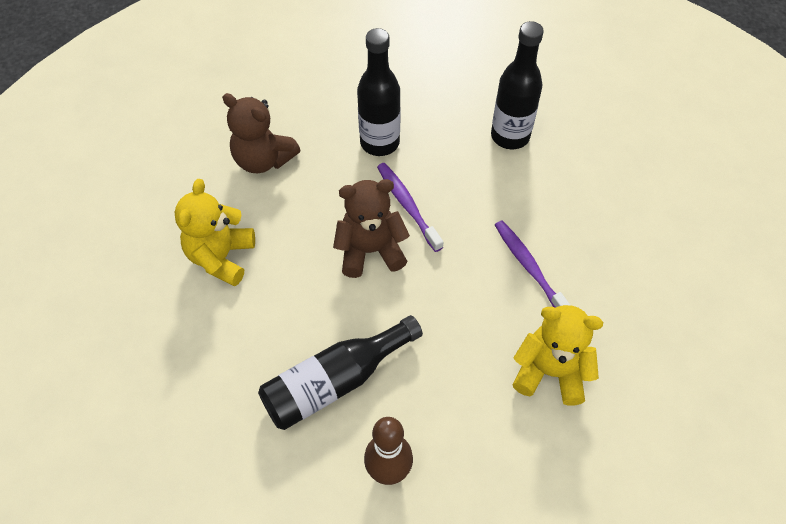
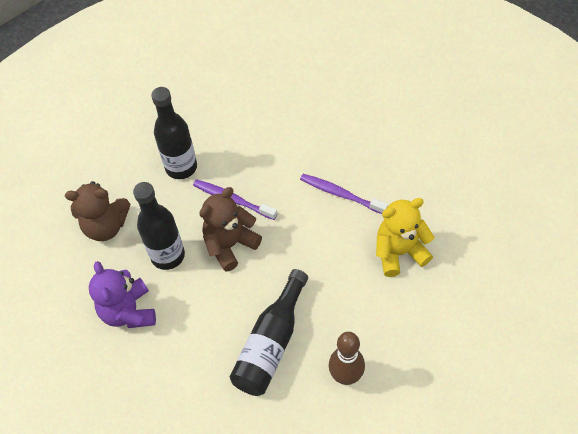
camera: 30 degrees left, 0 degrees up
yellow teddy bear [174,179,255,286] -> purple teddy bear [89,261,156,328]
black bottle [491,21,544,149] -> black bottle moved to [133,182,185,270]

